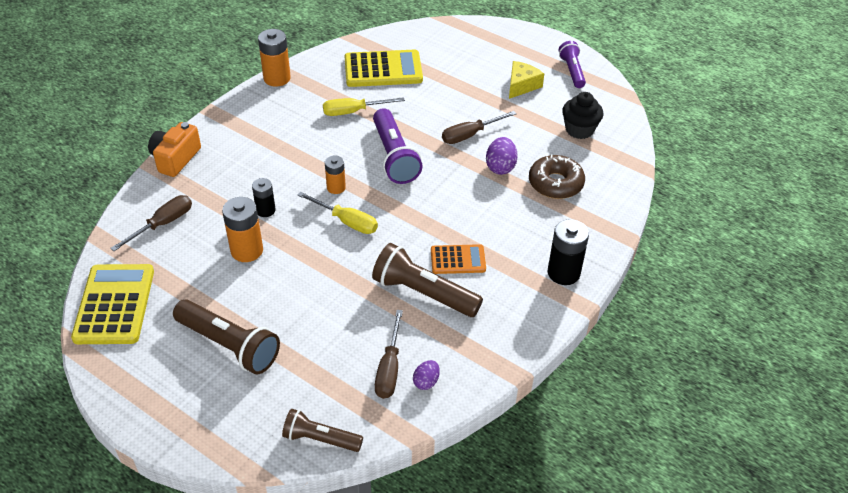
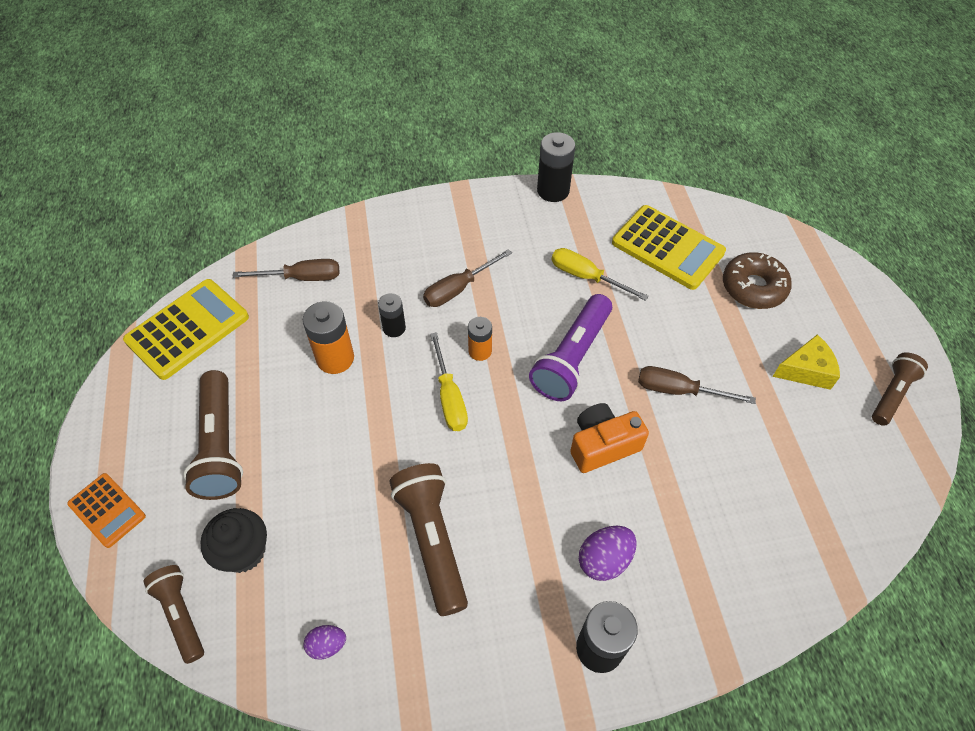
camera: 45 degrees right, 10 degrees up
orange camera [148,122,201,177] -> orange camera moved to [570,403,649,473]
orange battery [258,29,291,87] -> black battery [537,132,575,202]
brown screwdriver [375,310,403,399] -> brown screwdriver moved to [423,249,512,307]
orange calculator [431,244,486,274] -> orange calculator moved to [67,473,146,548]
purple egg [486,137,518,175] -> purple egg moved to [579,526,637,581]
brown donut [529,154,585,199] -> brown donut moved to [723,252,792,309]
purple flashlight [559,41,586,88] -> brown flashlight [872,352,928,426]
black cupcake [562,92,603,139] -> black cupcake moved to [200,508,267,573]

